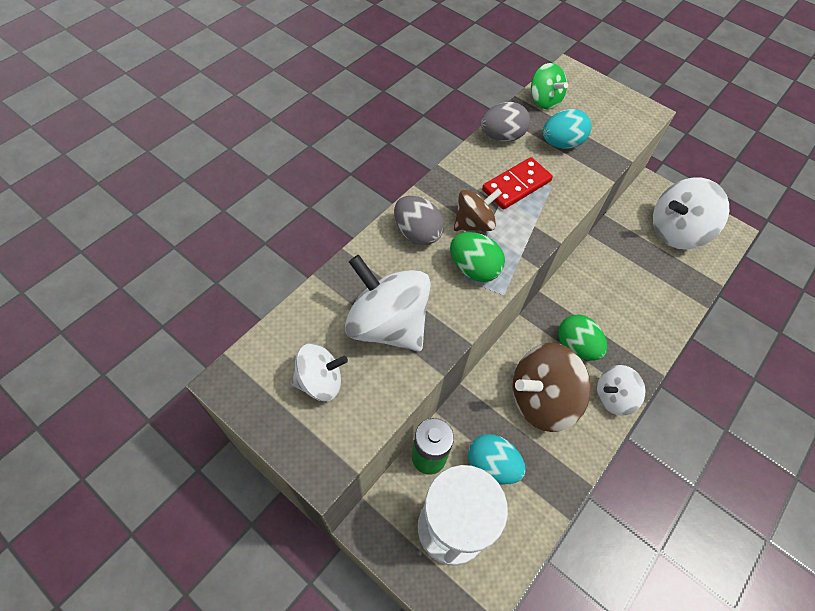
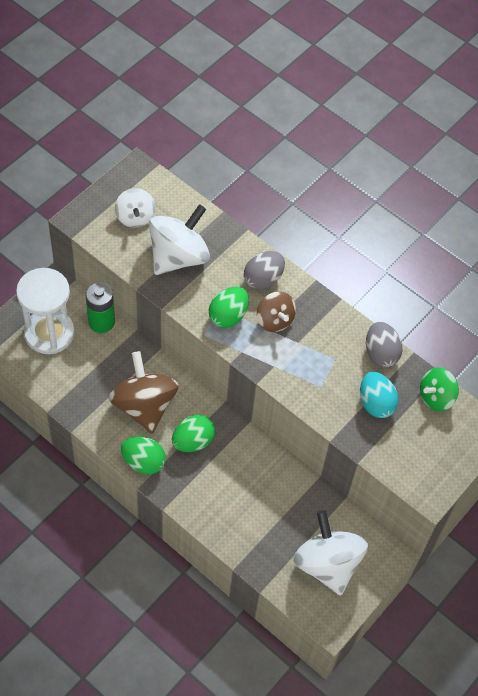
camera: 90 degrees right, 0 degrees up
turquoise egg [468,434,526,484] -> none
red domino [482,157,553,210] -> none
white spinning top [597,365,645,416] -> green egg [121,436,166,474]

